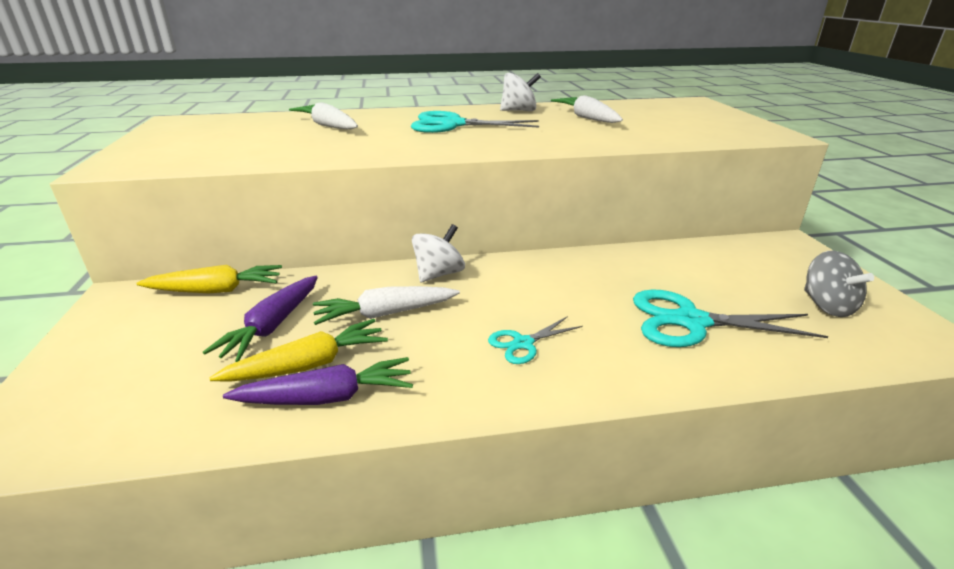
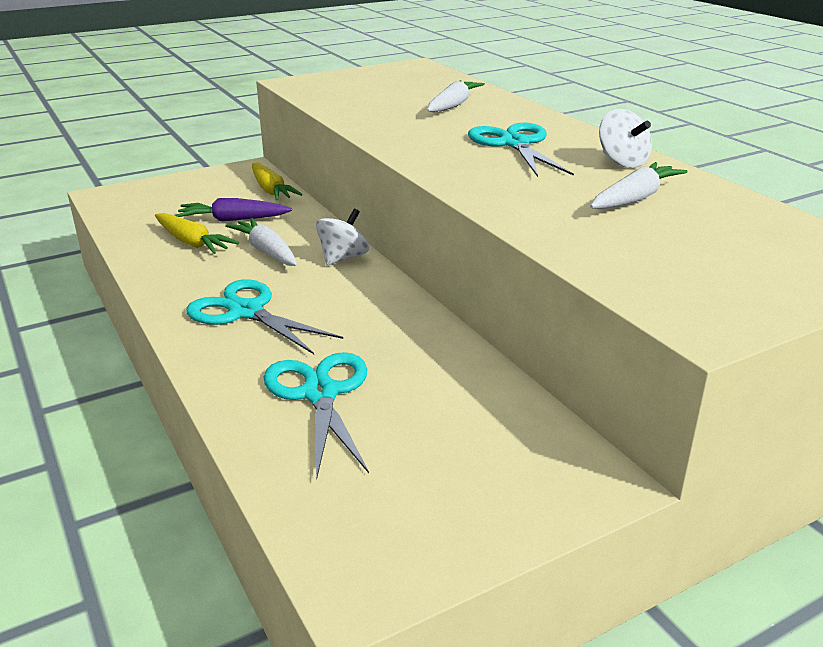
camera: 70 degrees right, 0 degrees up
purple carrot [223,357,413,405] -> none
white spinning top [412,224,465,282] -> white spinning top turned 75 degrees counterclockwise [316,209,369,265]
turquoise scissors [488,316,583,364] -> turquoise scissors [186,279,343,354], size x1.87
grey spinning top [804,251,874,317] -> none

